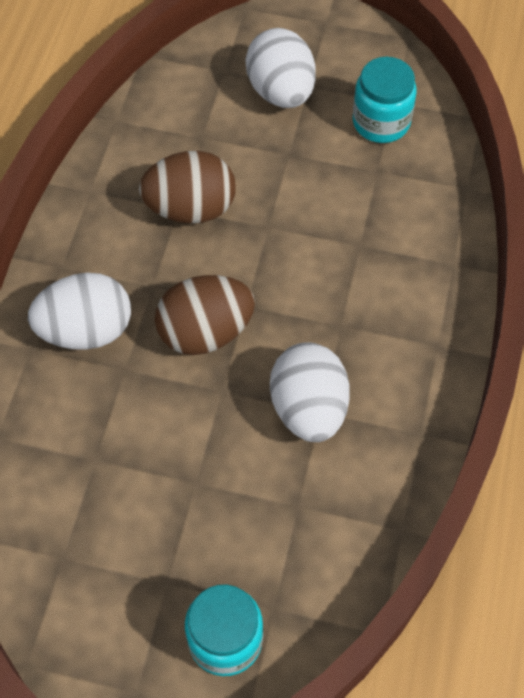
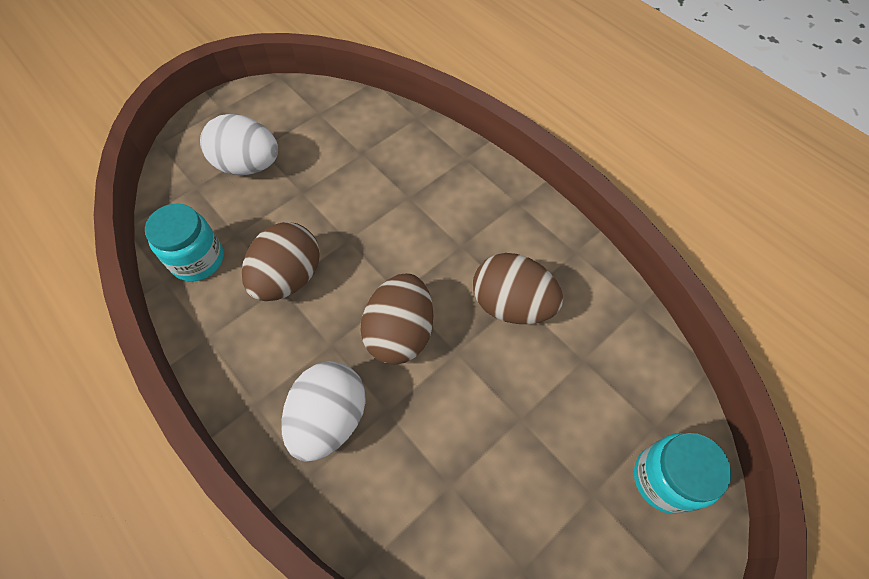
camera: 55 degrees left, 0 degrees up
white egg [270,342,350,442] -> brown egg [473,253,563,324]
turquoise jar [353,57,417,143] -> turquoise jar moved to [145,204,224,281]

